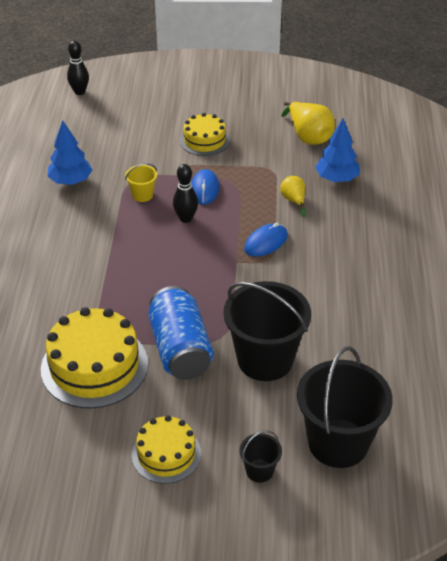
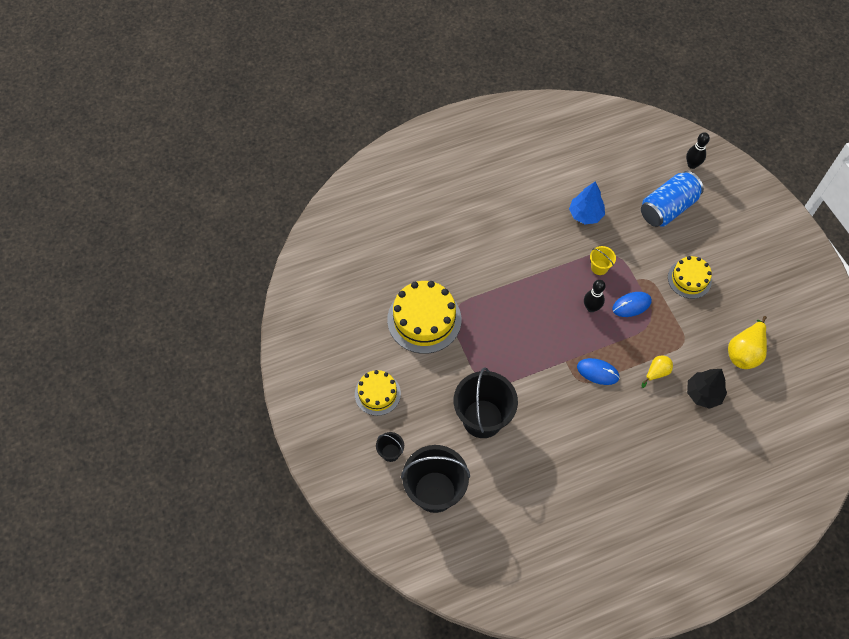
camera: 65 degrees right, 20 degrees up
blue can [148,286,214,380] -> blue can moved to [641,171,704,227]
blue tree [315,118,360,182] -> black tree [687,369,727,409]

